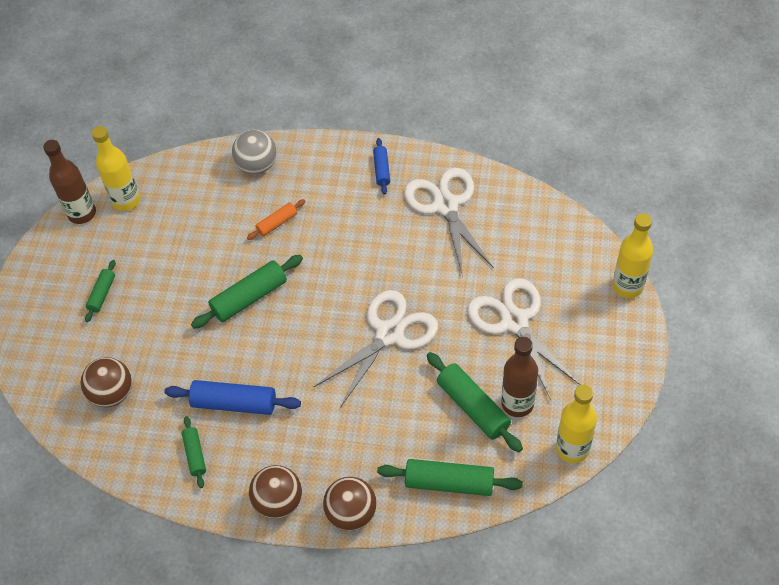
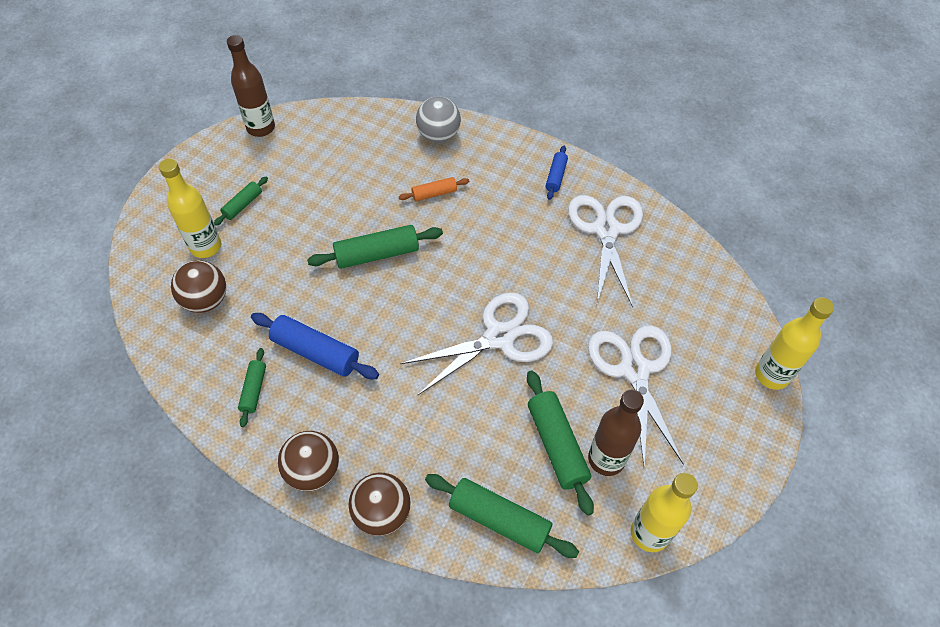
camera: 15 degrees right, 0 degrees up
yellow bottle [92,126,140,211] -> yellow bottle moved to [159,159,221,258]

